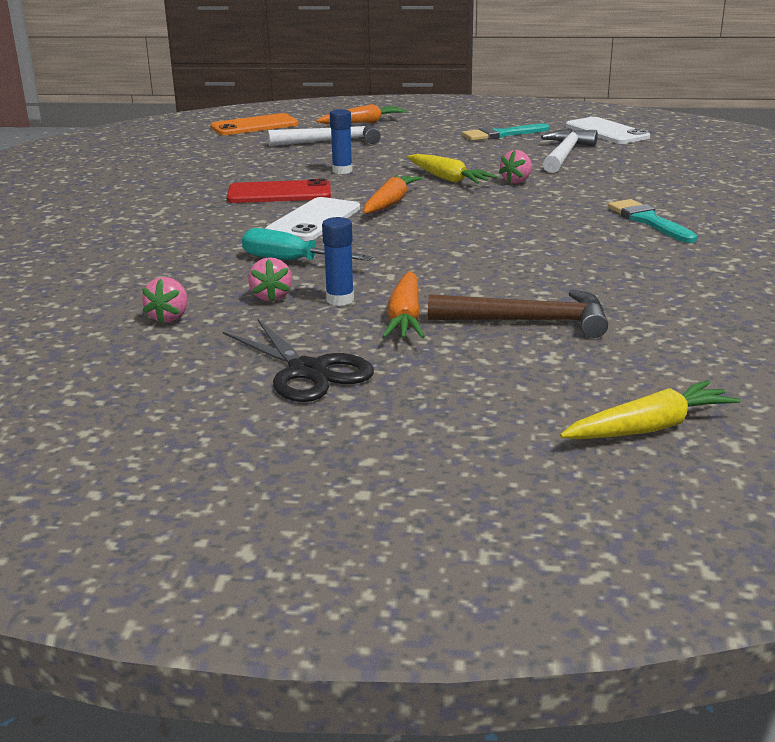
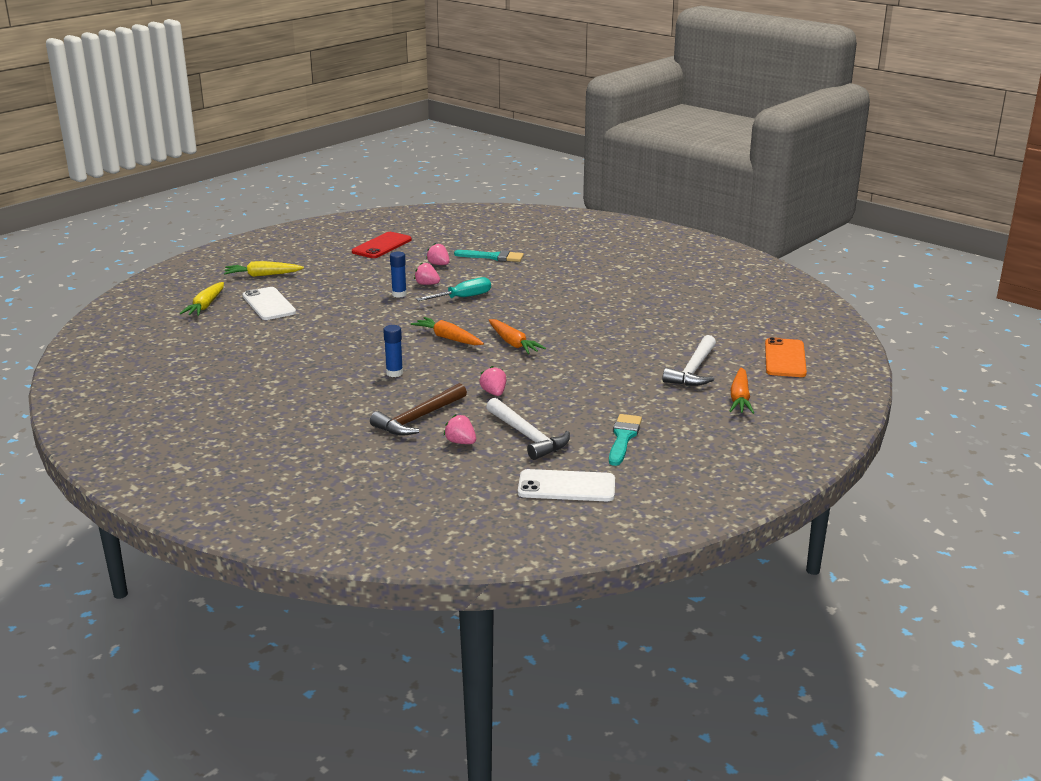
camera: 125 degrees right, 0 degrees up
black scissors [223,319,374,402] -> none
red phone [227,178,331,203] -> red phone moved to [352,232,412,258]
white phone [265,197,360,241] -> white phone moved to [243,287,296,320]
blue glue stick [330,109,352,174] -> blue glue stick moved to [383,325,403,377]
orange carrot [382,271,425,338] -> orange carrot moved to [411,317,484,345]
yellow carrot [407,154,497,184] -> yellow carrot moved to [224,261,304,277]
brown hammer [428,290,608,338] -> brown hammer moved to [370,383,467,436]
turquoise brush [608,199,697,243] -> turquoise brush moved to [454,250,524,262]
none -> pink strawberry [444,414,476,444]

